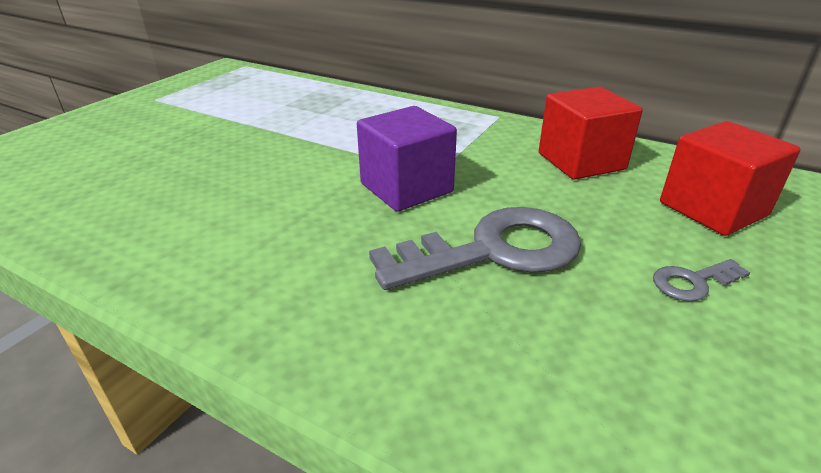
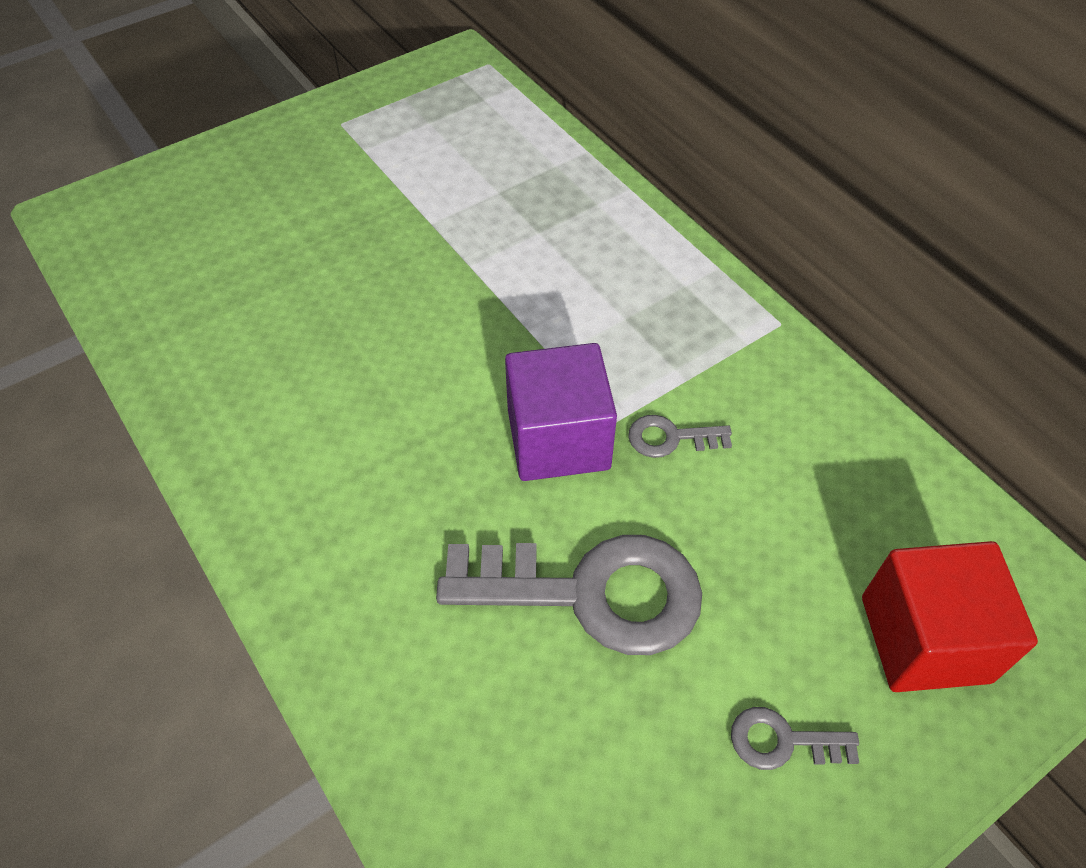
camera: 25 degrees right, 20 degrees up
red cube [539,87,643,180] -> none
none -> grey key [628,415,732,458]

